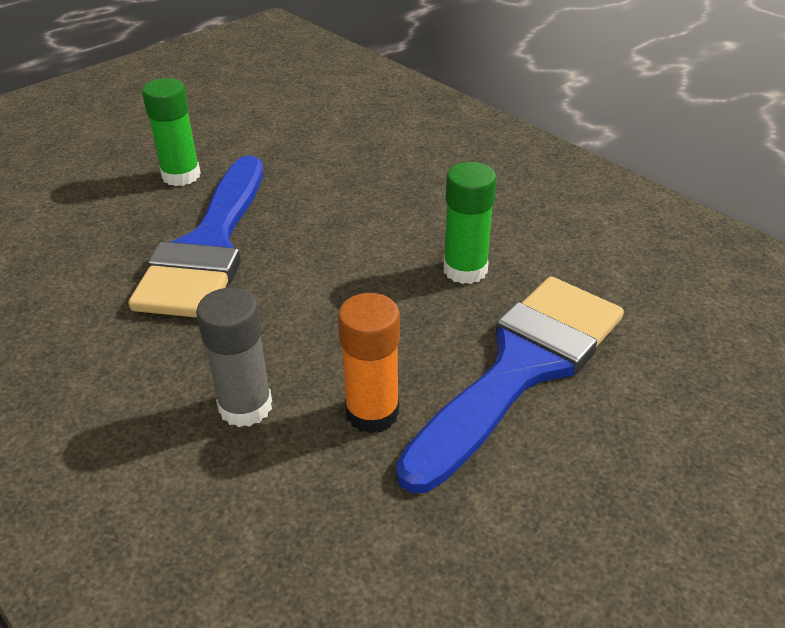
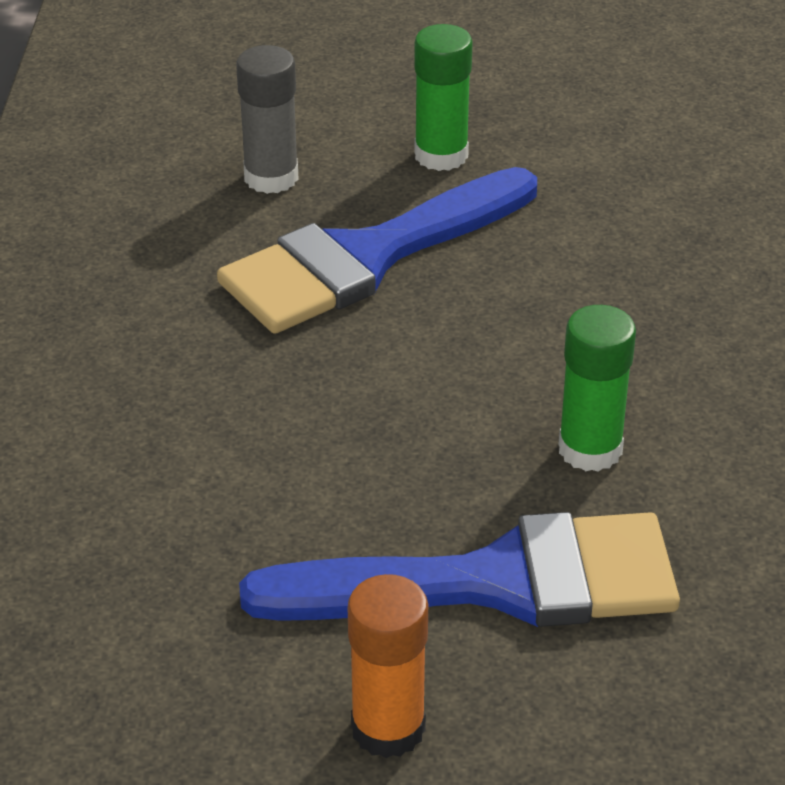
camera: 45 degrees right, 0 degrees up
grey glue stick [196,288,272,427] -> grey glue stick moved to [236,45,299,194]
orange glue stick [338,293,400,434] -> orange glue stick moved to [348,574,428,758]

